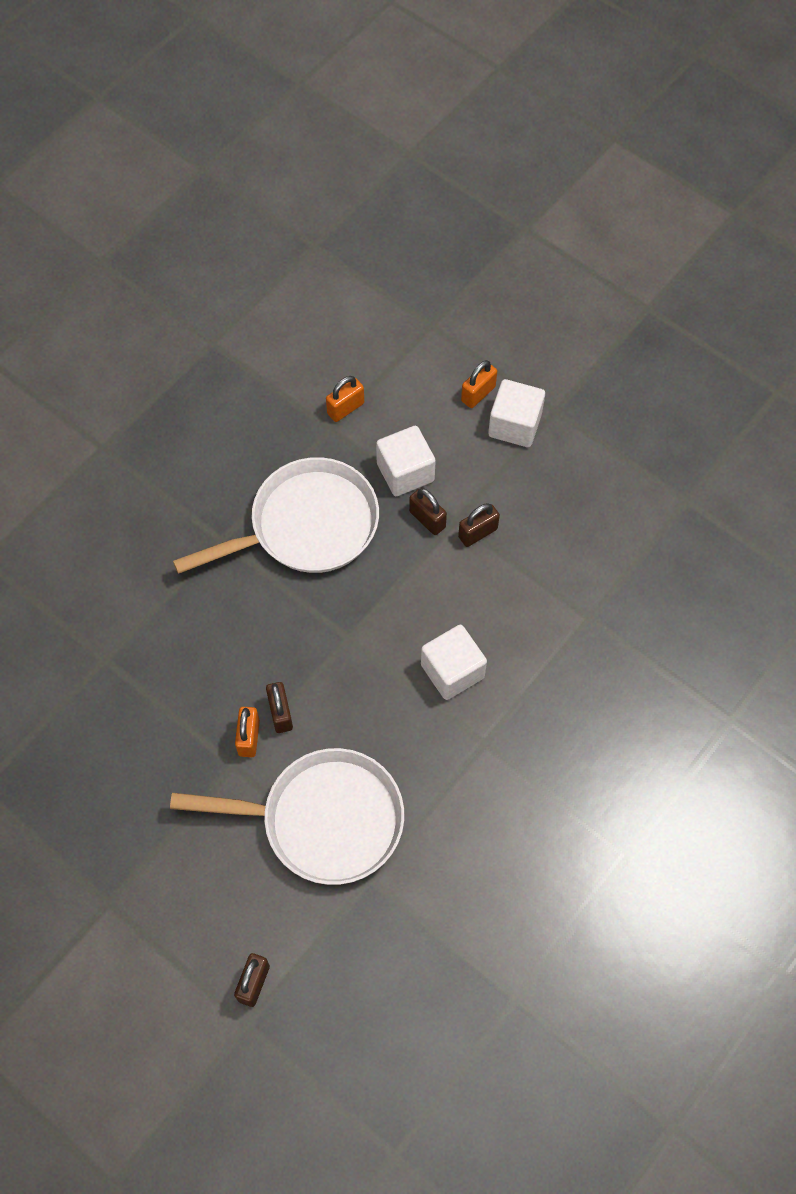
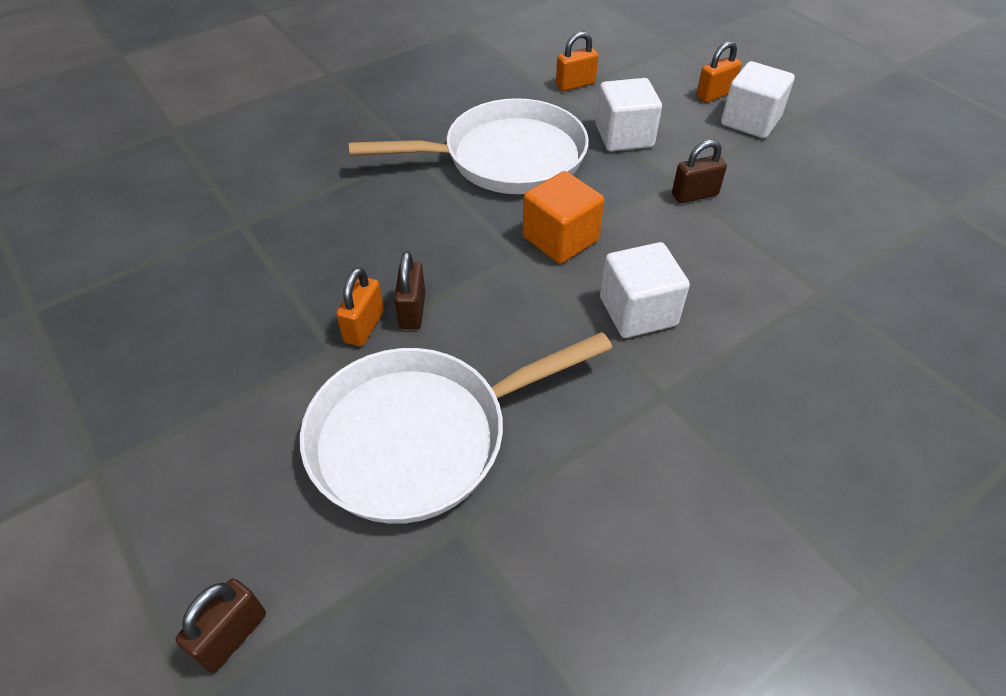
camera: 15 degrees right, 15 degrees down
white pan [170,748,404,885] -> white pan turned 135 degrees clockwise [300,332,612,524]
brown padlock [409,488,447,535] -> none
none -> orange cube [523,171,604,264]

